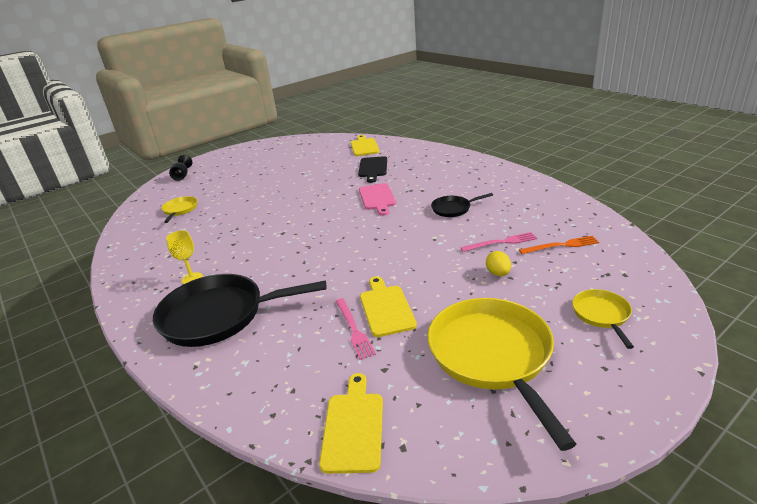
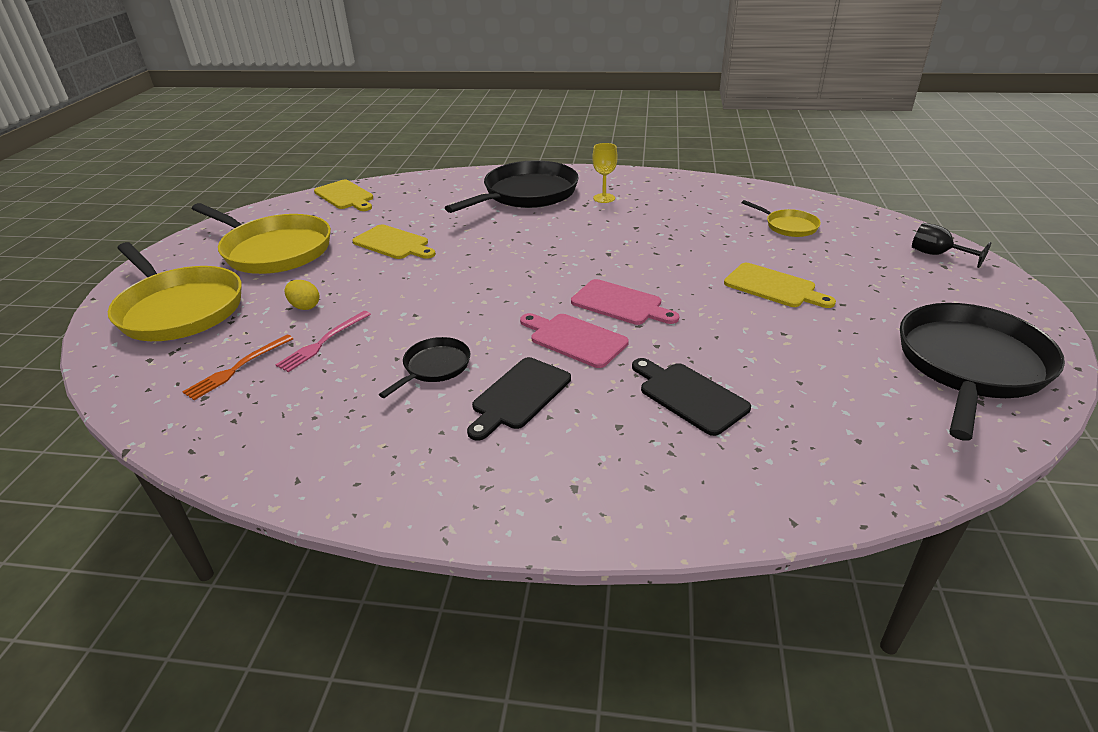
camera: 135 degrees right, 5 degrees up
pink fork [336,298,376,360] -> none
yellow cutting board [351,135,380,156] -> yellow cutting board moved to [724,263,836,308]
yellow pan [572,289,634,349] -> yellow pan [108,242,242,341], size x2.08
none -> black cutting board [467,357,571,441]
none -> pink cutting board [571,279,679,325]
none -> black pan [900,303,1065,441]

